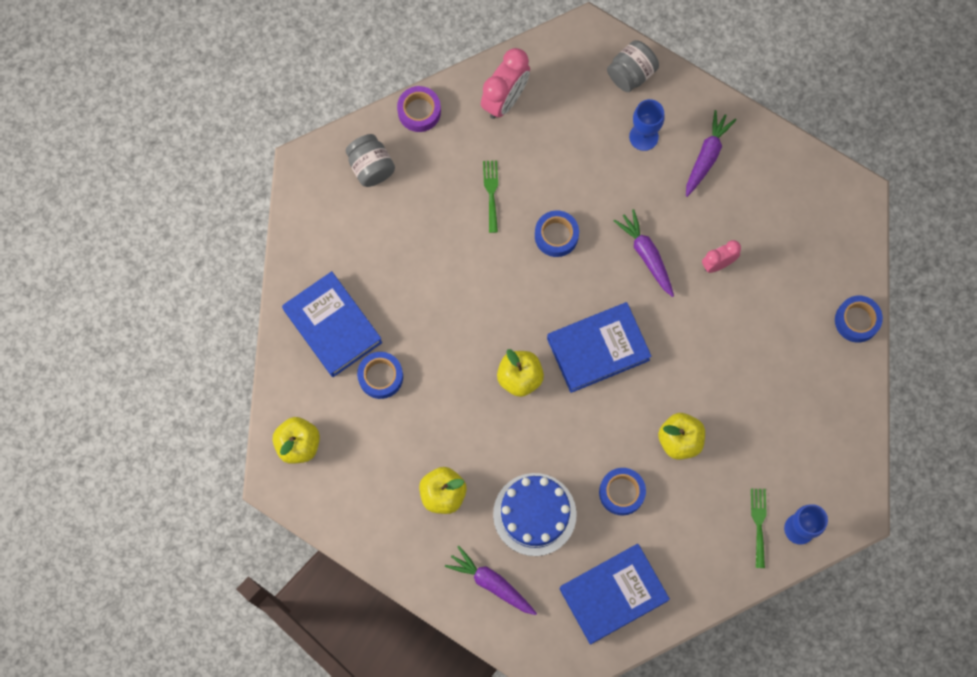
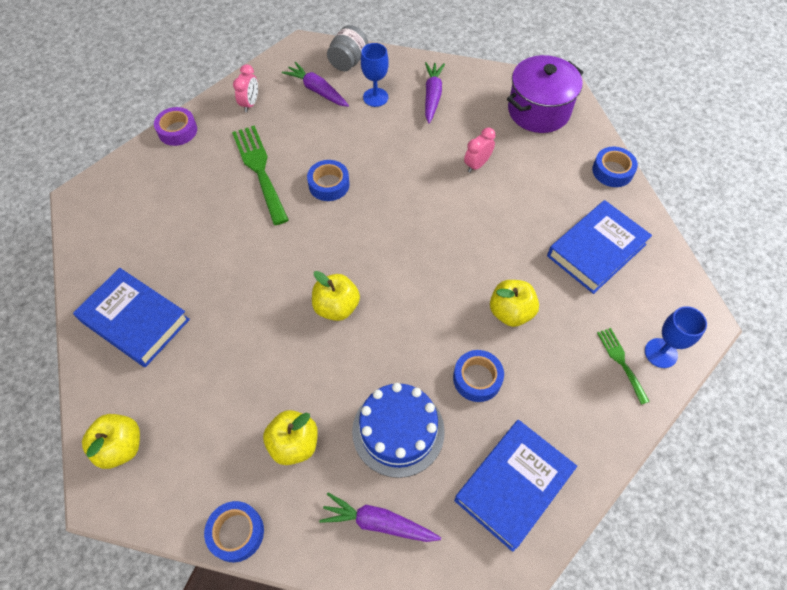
camera: 20 degrees left, 15 degrees down
grey jar [345,134,395,187] -> none
blue tape [357,352,403,399] -> blue tape moved to [204,501,264,562]
pink clock [481,48,530,119] -> pink clock [233,64,258,112], size x0.61
green fork [483,160,498,233] -> green fork [232,125,289,225], size x1.85
blue book [547,302,652,393] -> blue book moved to [547,200,652,294]
purple carrot [614,209,674,297] -> purple carrot moved to [282,62,349,107]
none -> purple pot [507,55,584,133]

